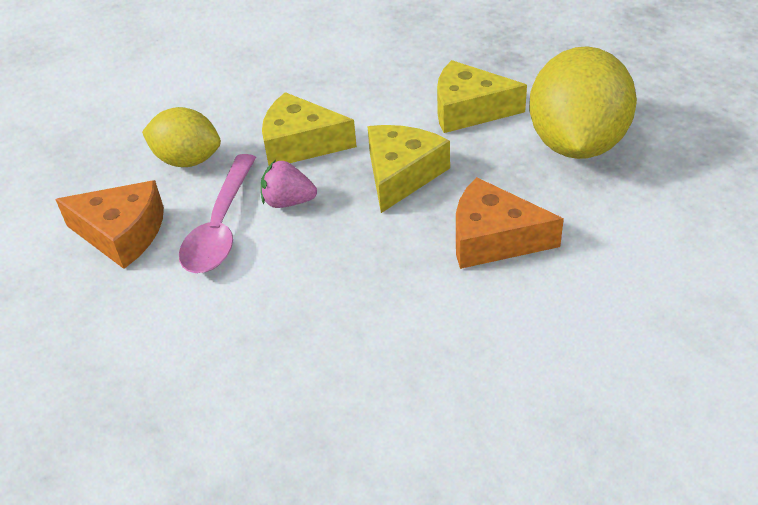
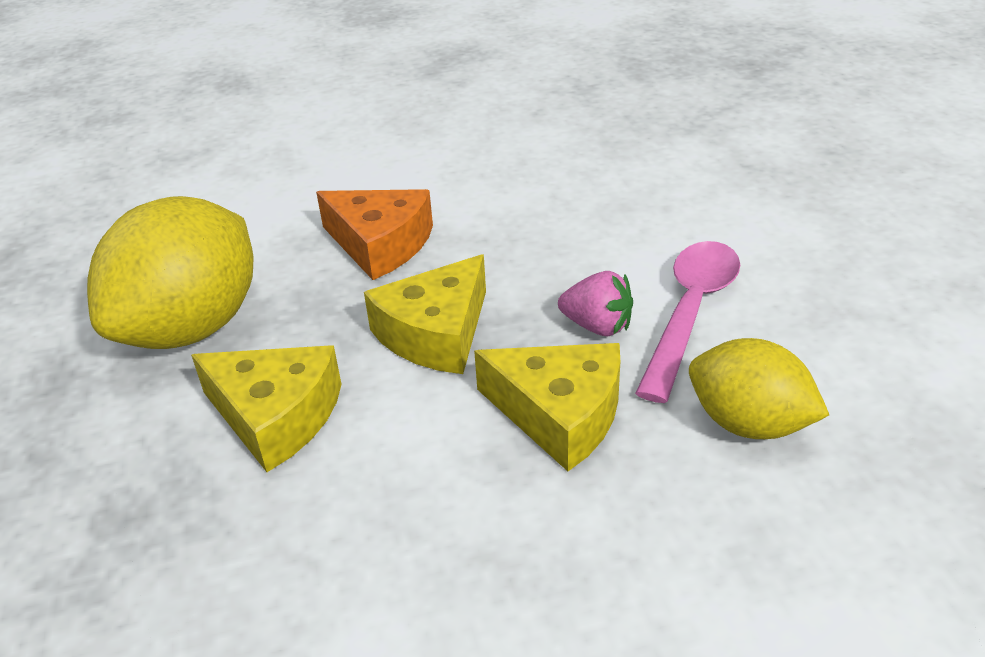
camera: 165 degrees left, 5 degrees down
orange cheese [55,180,164,269] -> none

